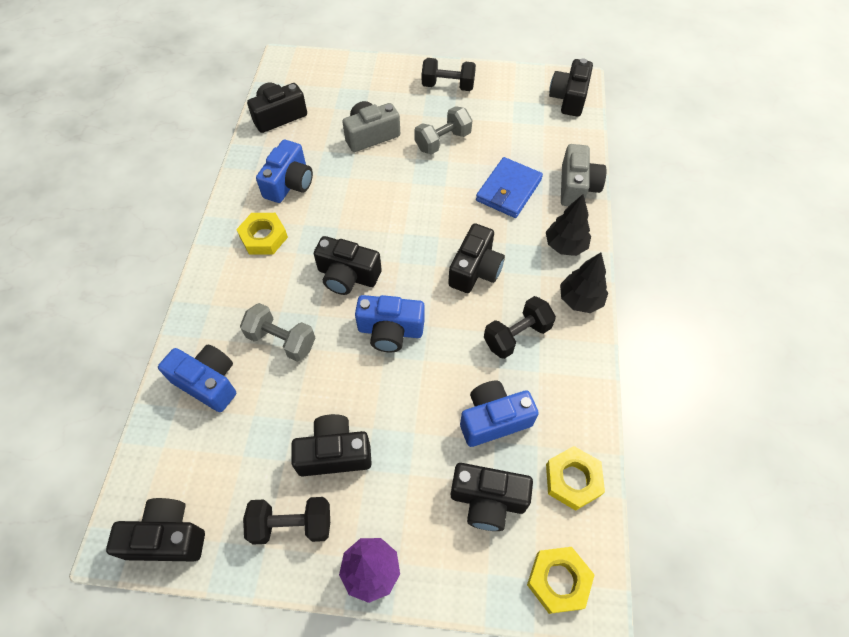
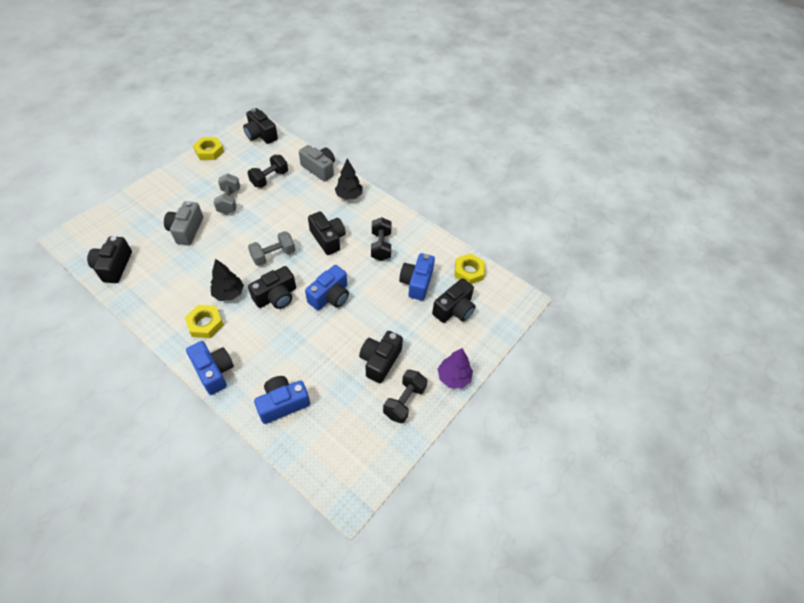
camera: 60 degrees left, 5 degrees down
black camera [106,498,205,562] -> none
grey dumbbell [240,303,315,362] -> grey dumbbell moved to [248,231,295,266]
blue camera [256,140,313,203] -> blue camera moved to [186,341,234,395]
black dumbbell [422,58,476,91] -> black dumbbell moved to [248,155,288,188]
blue wallet [476,157,543,218] -> none
yellow nut [527,547,595,614] -> yellow nut moved to [193,137,224,160]
black tree [560,252,608,313] -> black tree moved to [211,259,244,301]

